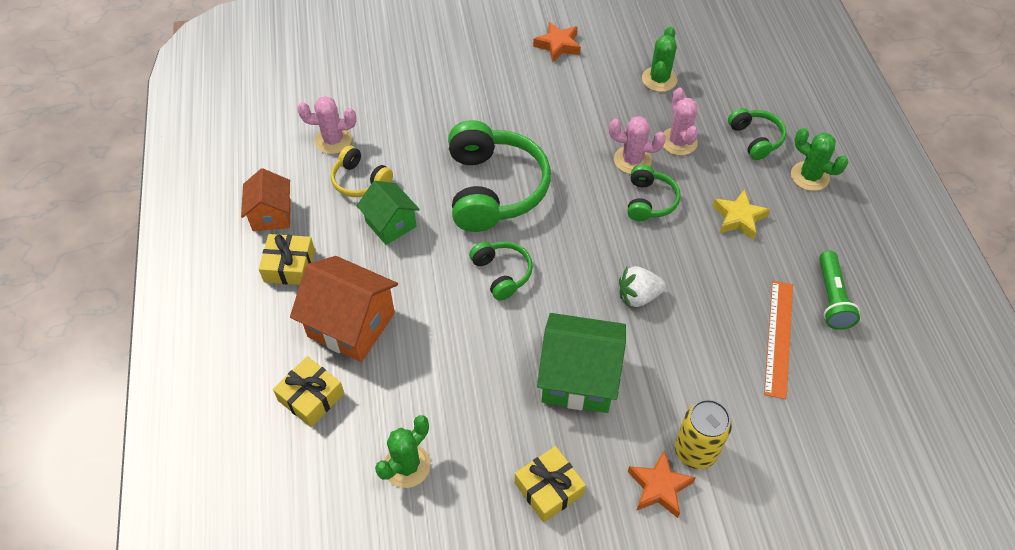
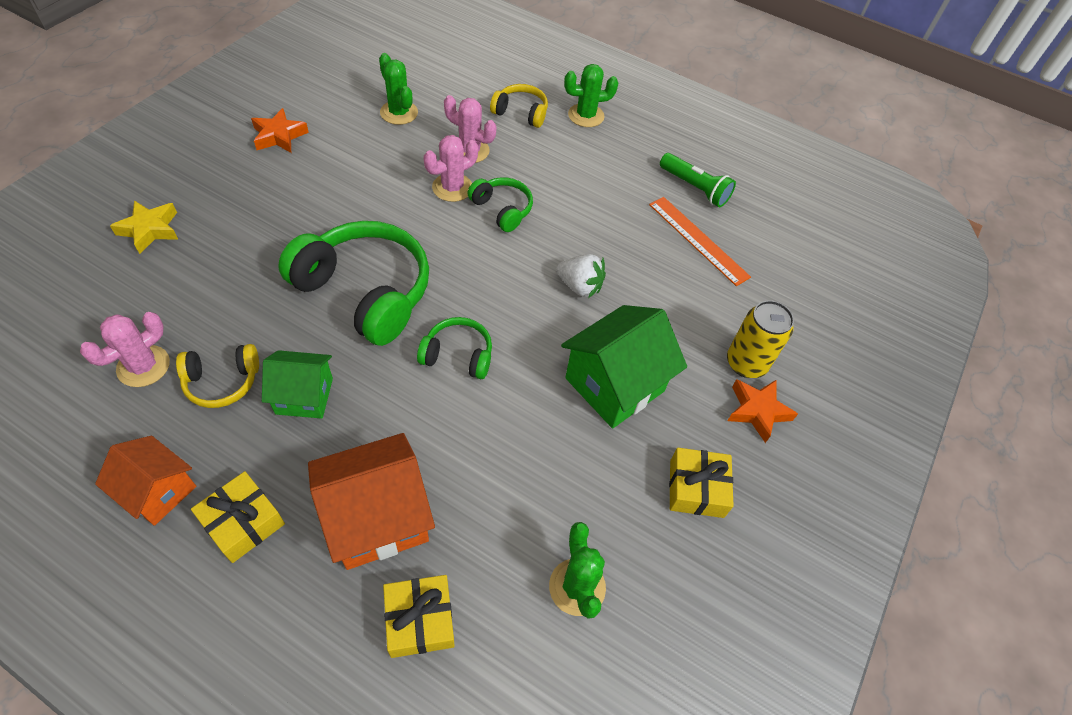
camera: 55 degrees left, 0 degrees up
white strawberry [619,266,666,307] -> white strawberry turned 90 degrees counterclockwise [556,254,606,298]
yellow star [713,189,770,240] -> yellow star moved to [110,200,178,254]
green headphones [728,108,787,160] -> yellow headphones [490,84,548,128]

